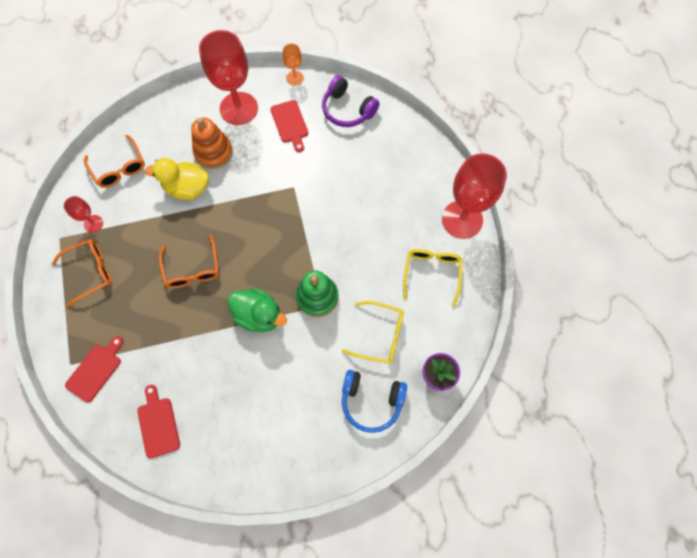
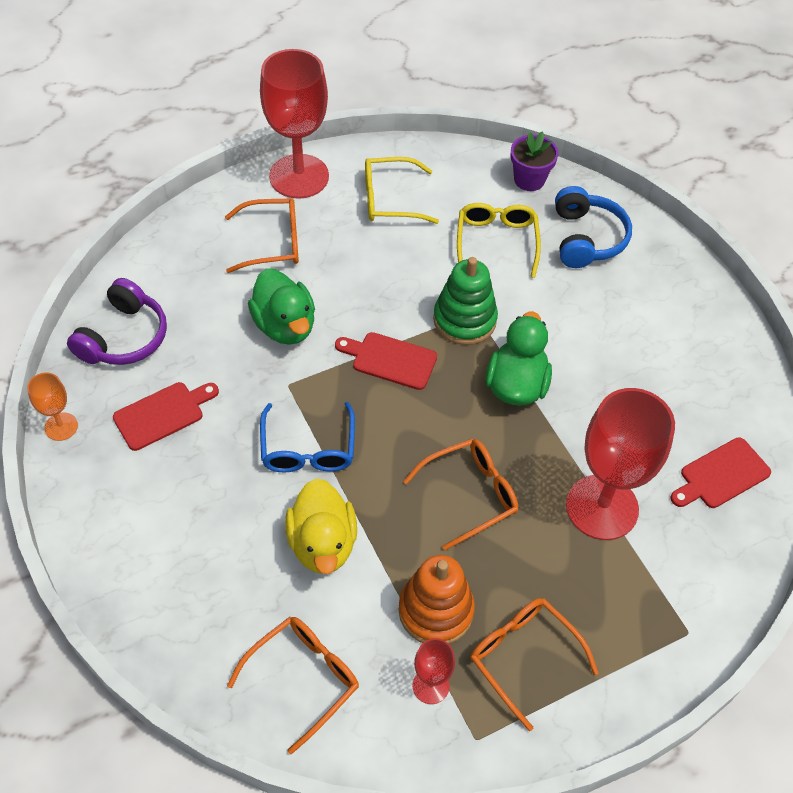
camera: 105 degrees left, 15 degrees down
red cutting board [65,336,123,402] -> red cutting board moved to [335,332,437,390]
orange stacking toy [191,117,233,169] -> orange stacking toy moved to [398,555,475,644]
red goblet [199,30,258,125] -> red goblet moved to [566,388,675,540]
none -> orange glasses [225,198,299,273]
none -> green duck [248,268,315,345]
none -> blue glasses [260,402,355,472]

